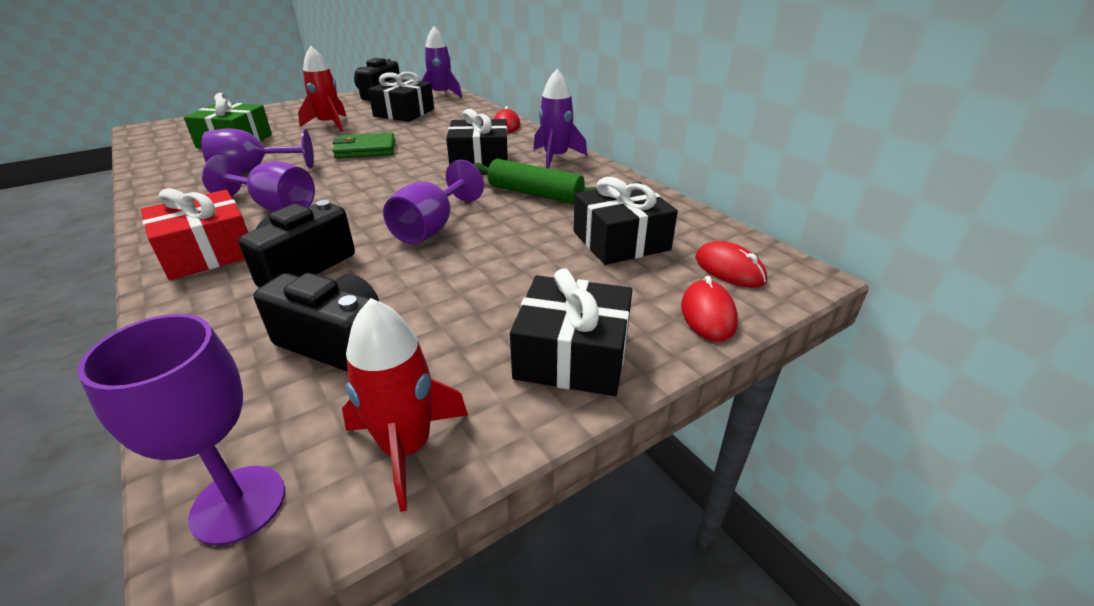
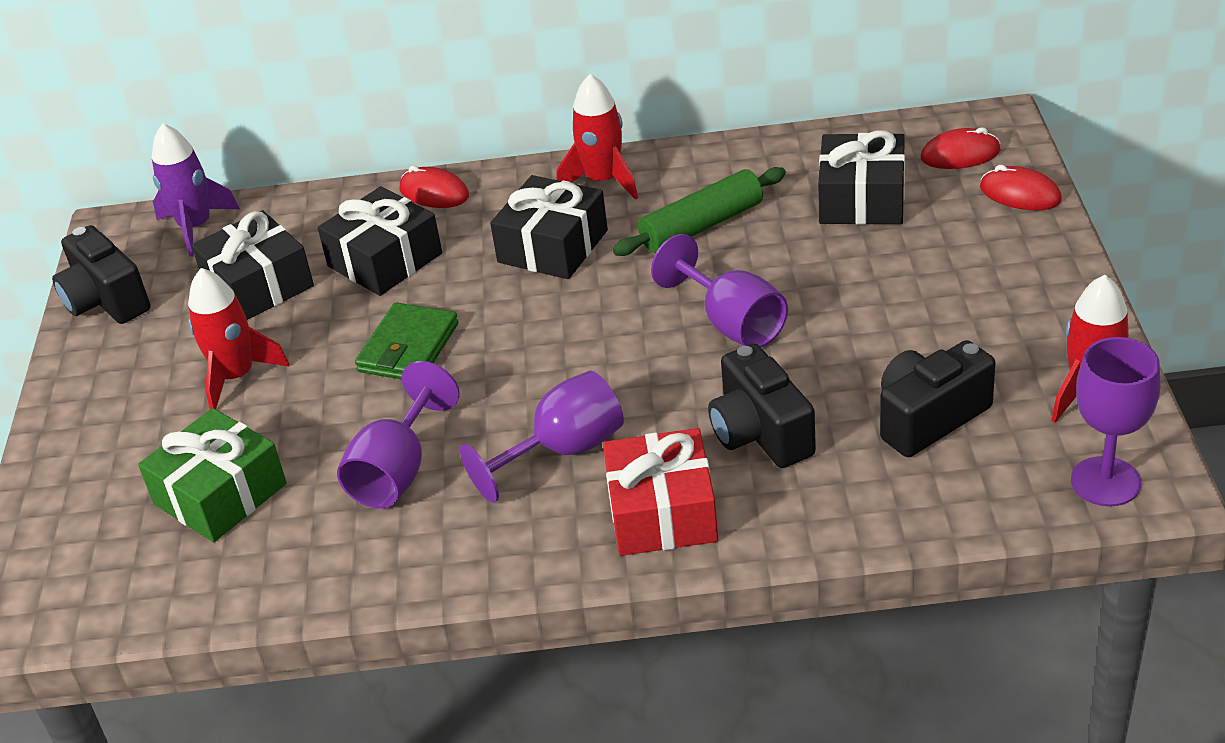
camera: 55 degrees left, 5 degrees up
black gift [510,268,632,396] -> black gift moved to [318,186,442,296]
purple rocket [533,69,587,168] -> red rocket [557,74,638,200]

